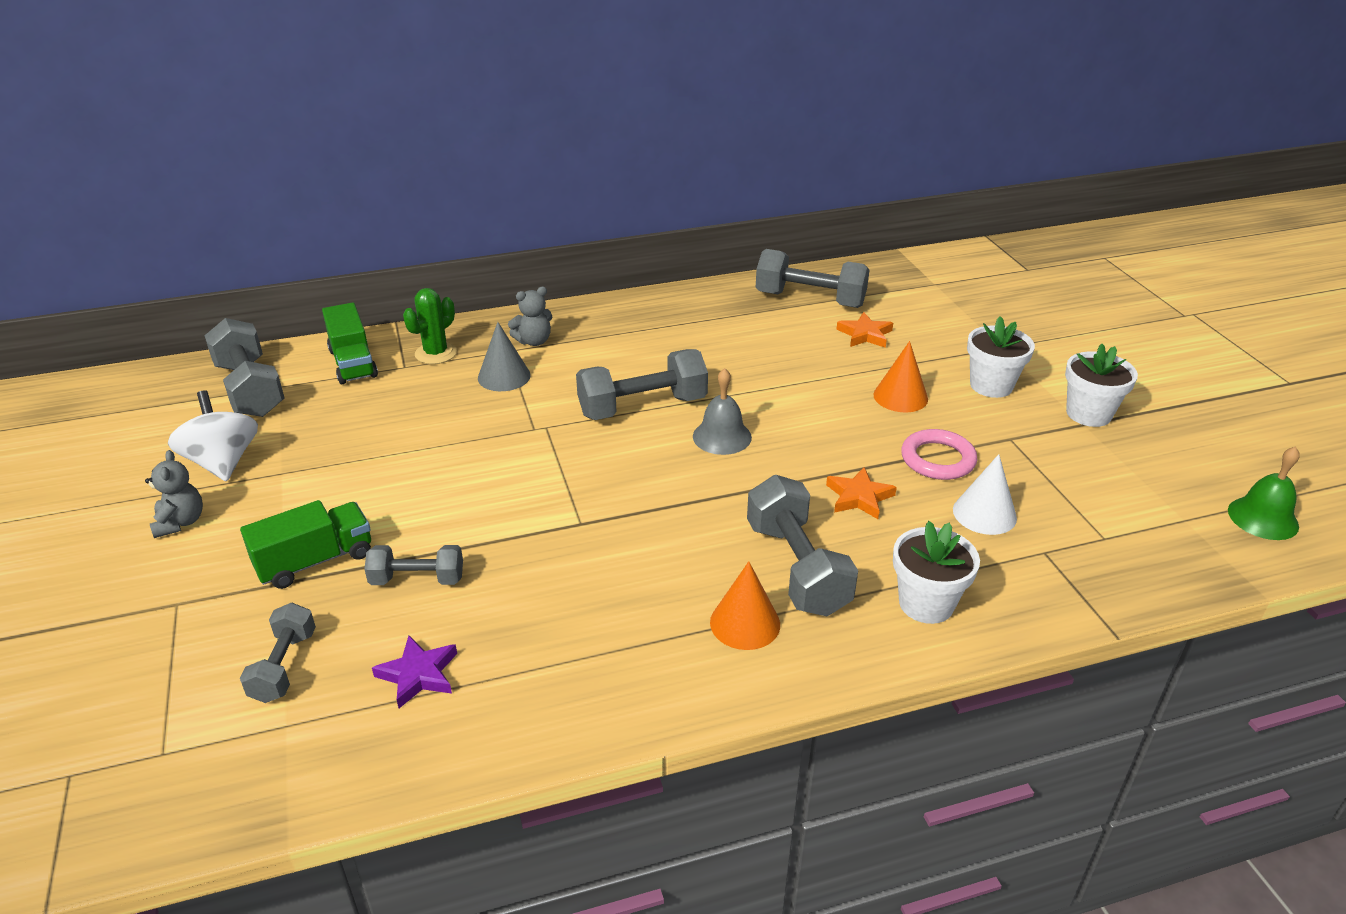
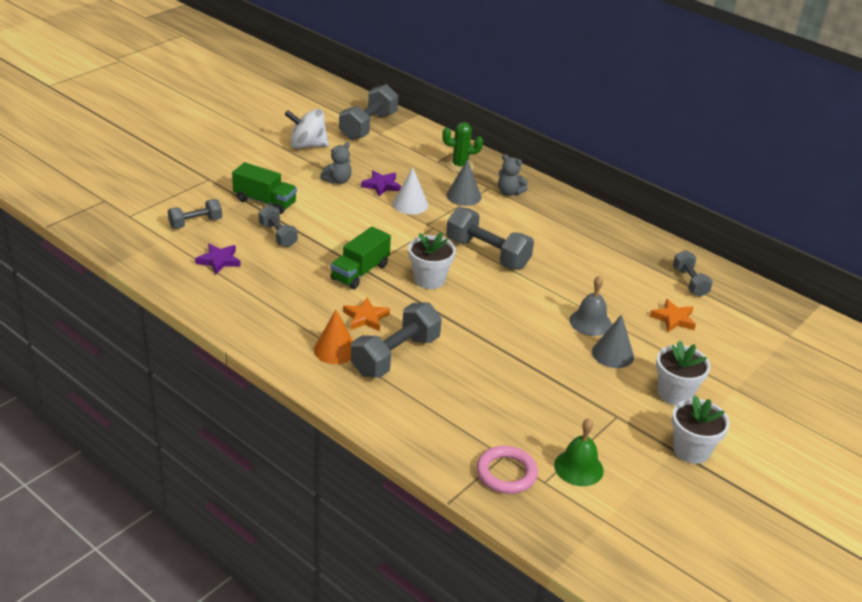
camera: 55 degrees right, 0 degrees up
grey teddy bear [145,450,203,538] -> grey teddy bear moved to [320,142,352,184]
white spinning top [168,390,258,481] -> white spinning top turned 120 degrees counterclockwise [284,109,329,149]
green truck [322,302,378,384] -> green truck moved to [331,227,391,289]
grey bell [693,368,752,455] -> grey bell moved to [569,276,612,336]
grey dumbbell [756,249,870,308] -> grey dumbbell [673,250,713,297], size x0.59
orange star [826,467,897,519] -> orange star moved to [343,297,390,331]
orange cone [873,341,928,413] -> grey cone [592,314,634,368]
white flower pot [893,521,980,624] -> white flower pot moved to [408,232,456,289]
pink ring [901,429,977,480] -> pink ring moved to [477,446,538,494]
white cone [953,454,1017,535] -> white cone moved to [393,168,428,214]
green bell [1228,446,1300,540] -> green bell moved to [554,418,604,486]
none -> purple star [361,170,401,197]

